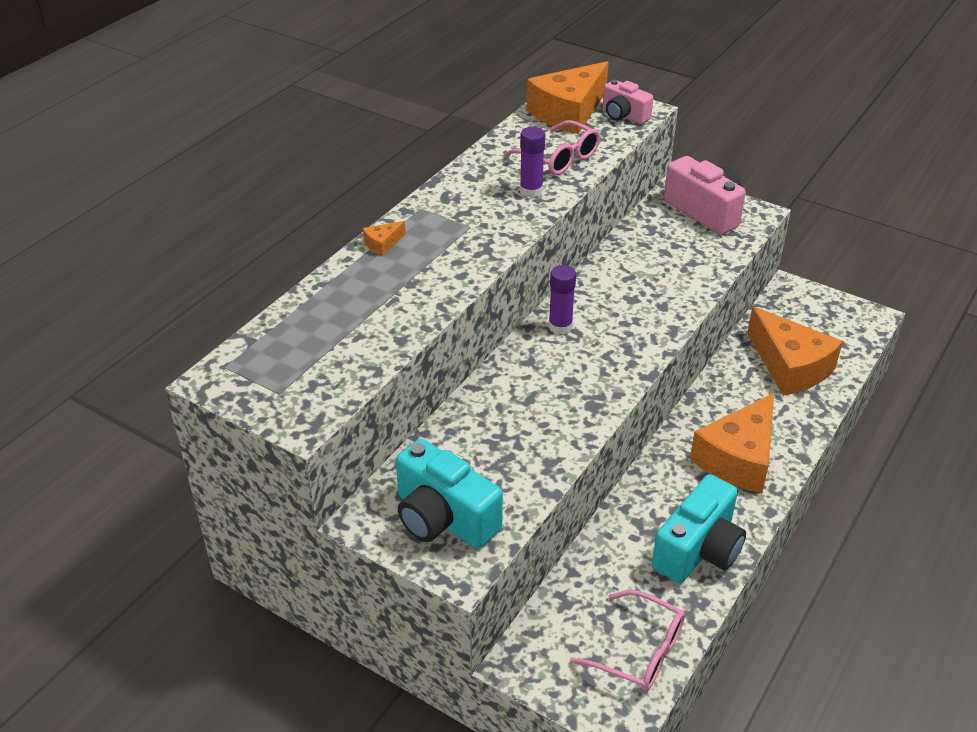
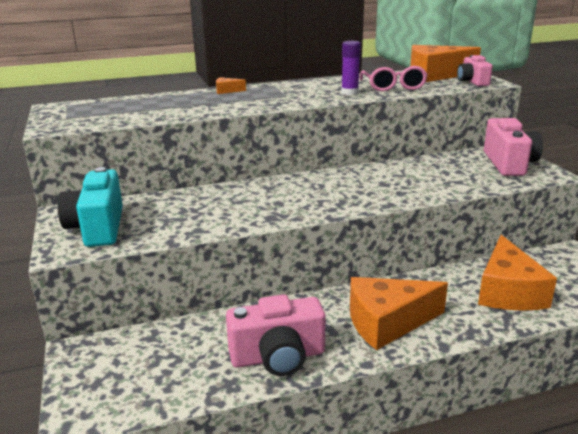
camera: 40 degrees right, 15 degrees down
purple glue stick [549,265,576,334] -> none
pink glasses [570,590,685,692] -> none
turquoise camera [652,474,746,583] -> pink camera [226,294,326,376]

